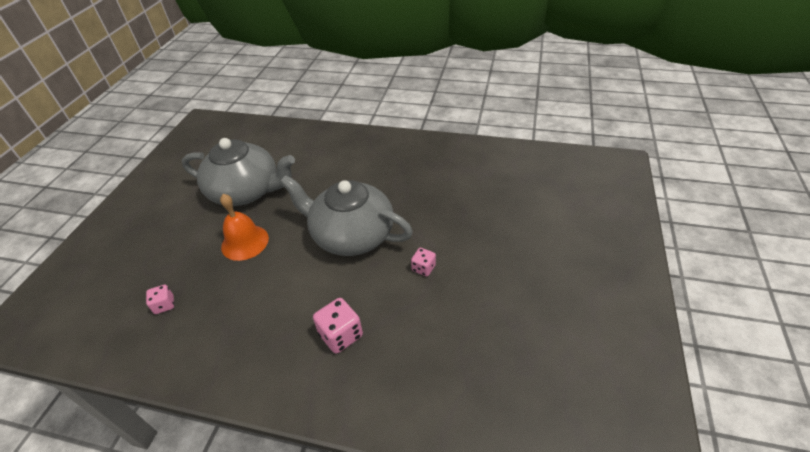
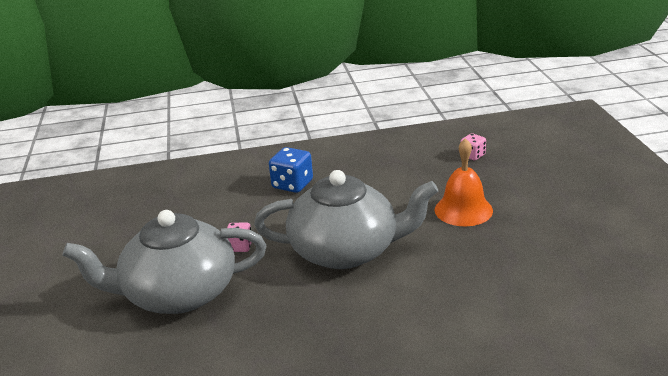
camera: 155 degrees right, 15 degrees down
grey teapot [182,138,295,206] -> grey teapot moved to [62,210,266,314]
pink dice [313,298,363,354] -> blue dice [269,147,313,193]

